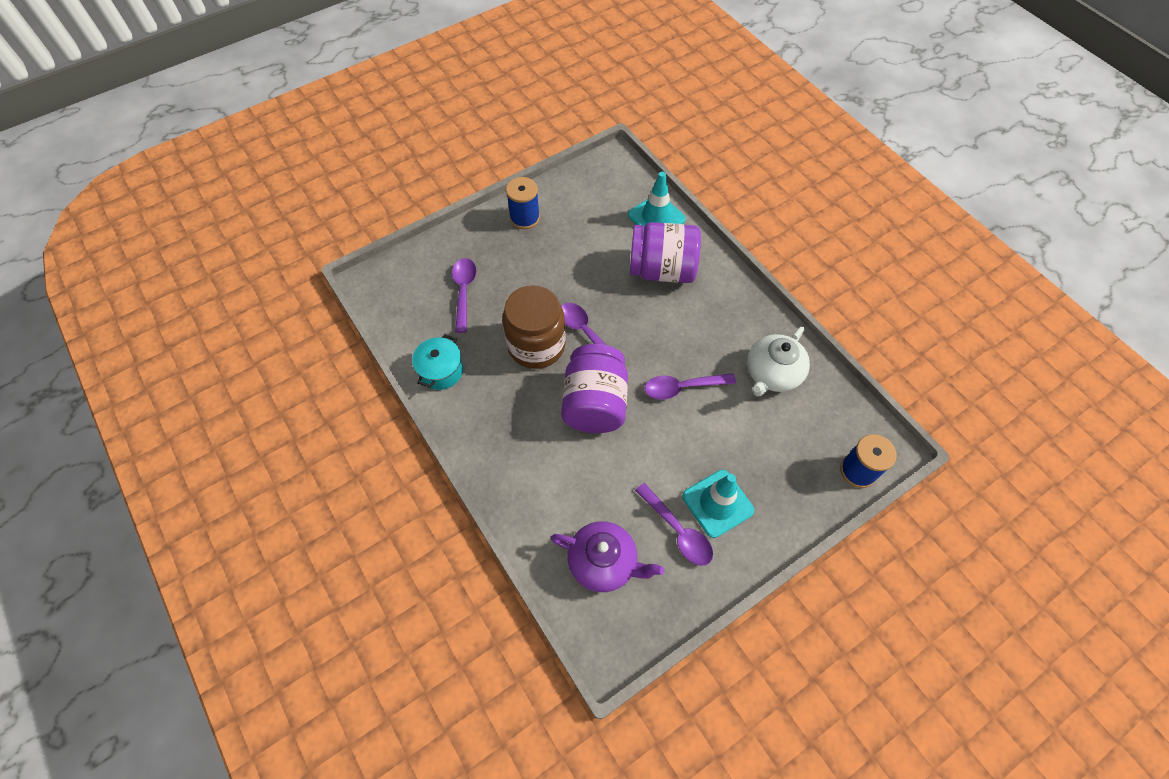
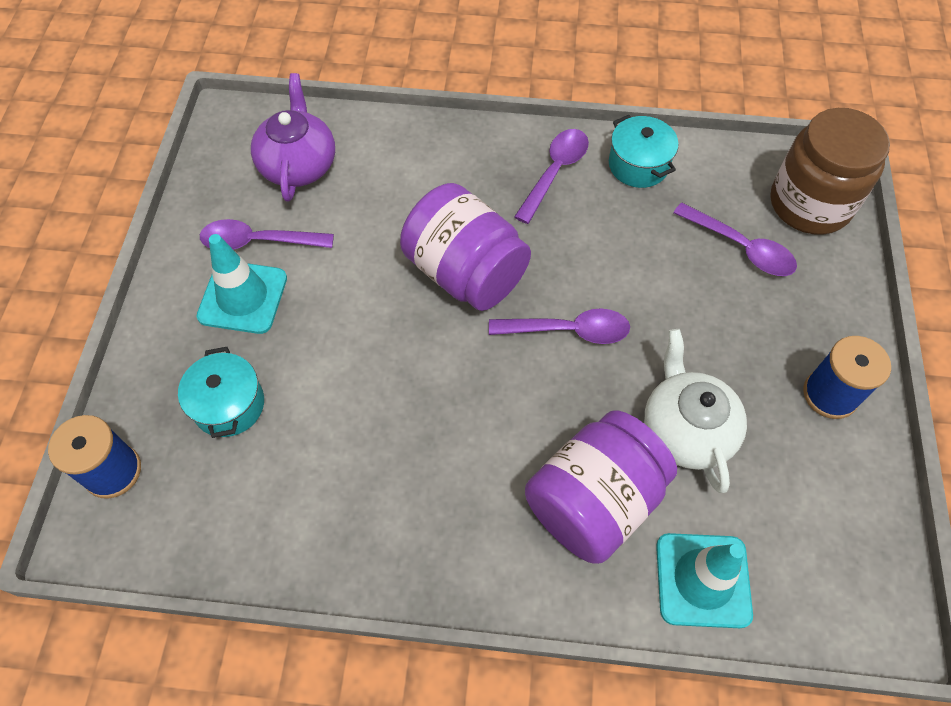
camera: 130 degrees right, 0 degrees up
brown jar [502,285,566,369] -> brown jar moved to [770,108,890,235]
purple teapot [551,521,664,592] -> purple teapot turned 120 degrees clockwise [251,73,335,202]
purple spoon [645,373,736,400] -> purple spoon moved to [514,129,589,224]
white teapot [747,326,810,396] -> white teapot moved to [644,329,747,493]
none -> turquoise pot [178,347,264,438]

